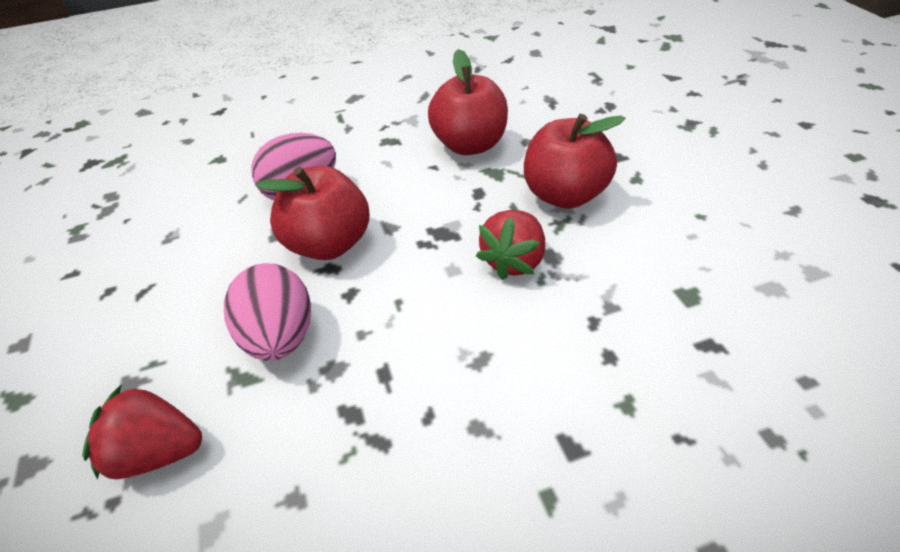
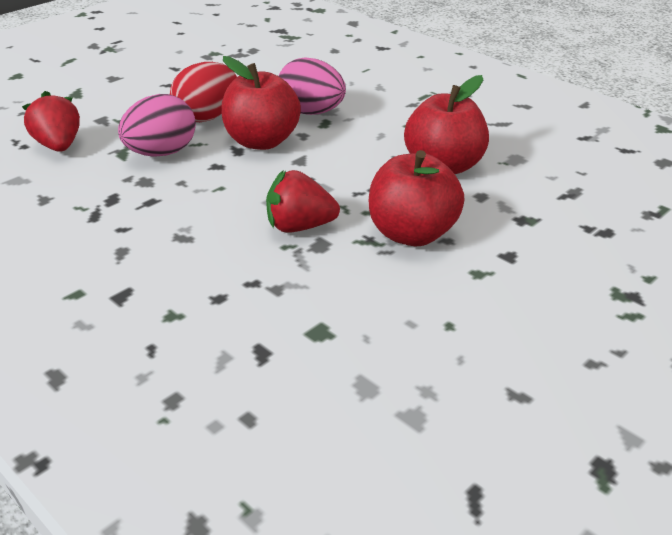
camera: 60 degrees right, 10 degrees down
none -> red egg [170,62,237,122]

